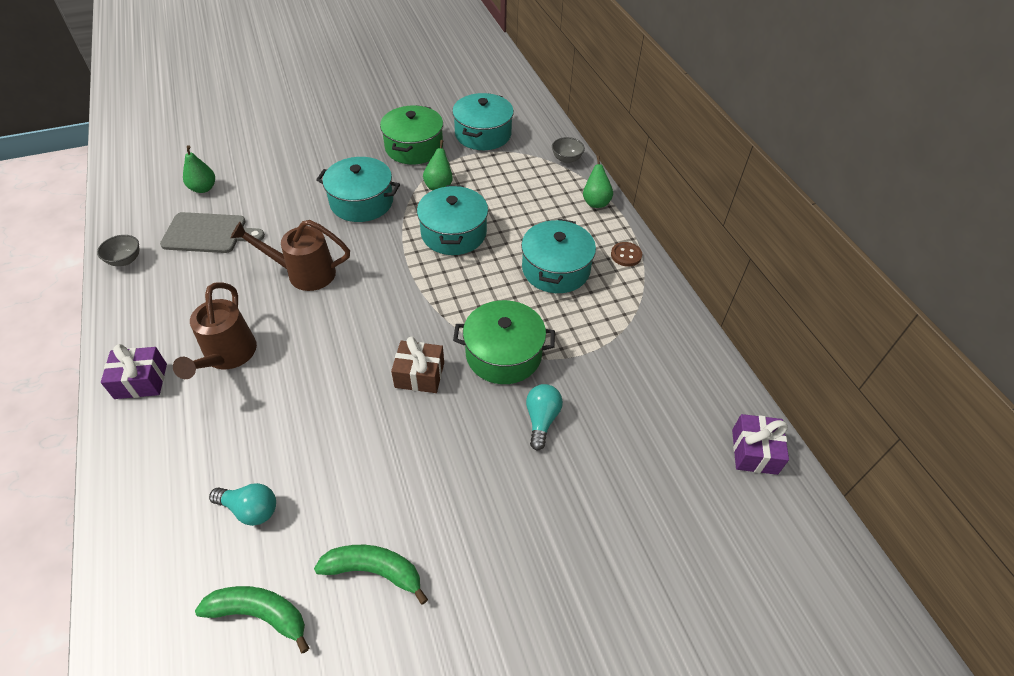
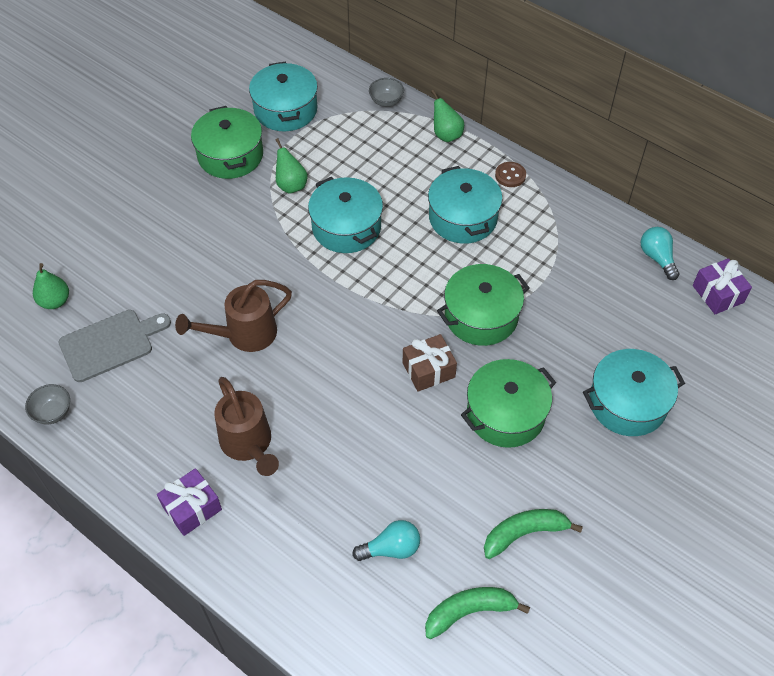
camera: 30 degrees left, 5 degrees up
turquoise pot [316,157,400,222] -> turquoise pot moved to [583,349,685,436]
turquoise light bulb [526,384,563,451] -> turquoise light bulb moved to [641,227,679,280]
none -> green pot [461,359,556,448]

